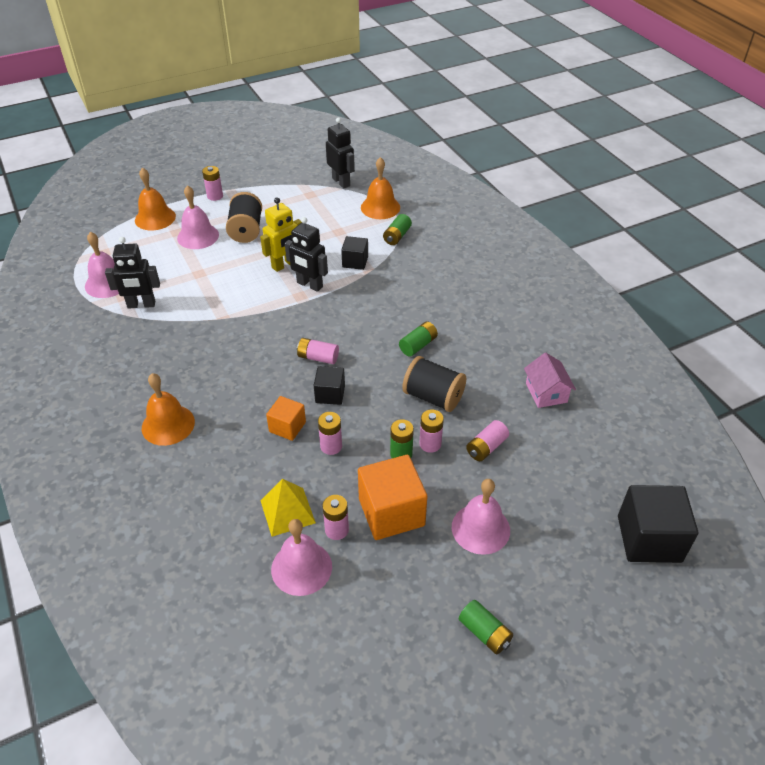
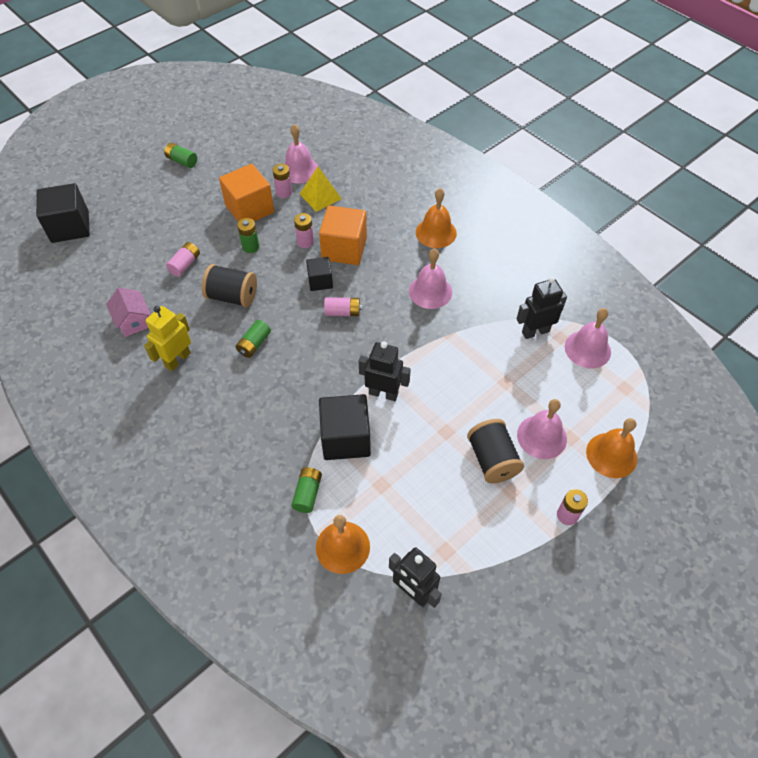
camera: 165 degrees right, 10 degrees up
yellow robot [260,197,302,272] -> yellow robot moved to [144,306,191,371]
orange cube [266,396,306,441] -> orange cube [319,206,367,265], size x1.76
black cube [341,236,368,270] -> black cube [319,394,371,460], size x1.76
pink battery [419,409,444,453] -> none
pink bell [452,479,510,555] -> pink bell moved to [409,248,452,309]

